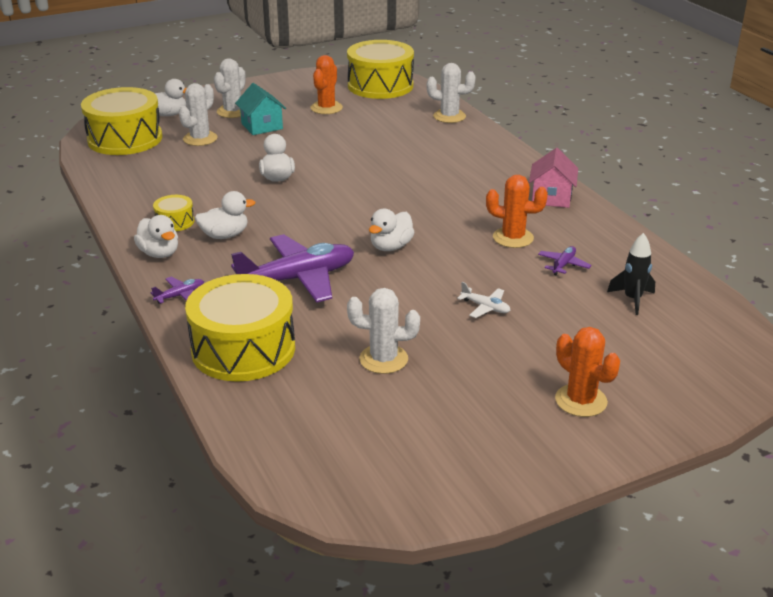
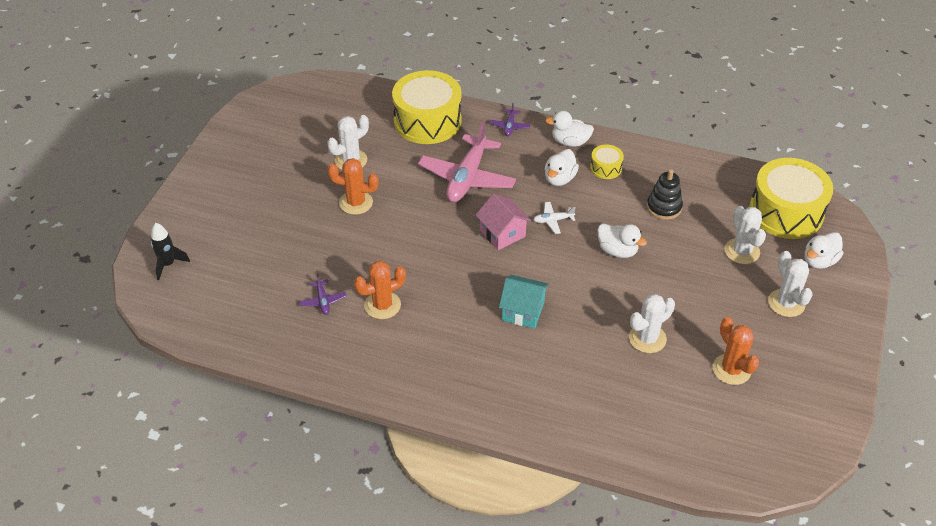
camera: 135 degrees right, 15 degrees up
purple plane [231,234,354,303] -> pink plane [418,121,516,202]
turquoise house [235,83,286,135] -> turquoise house moved to [499,275,549,329]
yellow drum [347,40,414,99] -> none
white duck [369,209,415,251] -> none
white cactus [427,63,476,123] -> white cactus moved to [629,294,675,353]
white plane [457,282,510,318] -> white plane moved to [533,202,576,234]
pink house [529,148,578,208] -> pink house moved to [476,193,531,250]
orange cactus [555,327,620,417] -> orange cactus moved to [328,158,379,215]
black rocket [607,233,655,315] -> black rocket moved to [151,223,190,280]
none -> black stacking toy [647,169,683,220]

